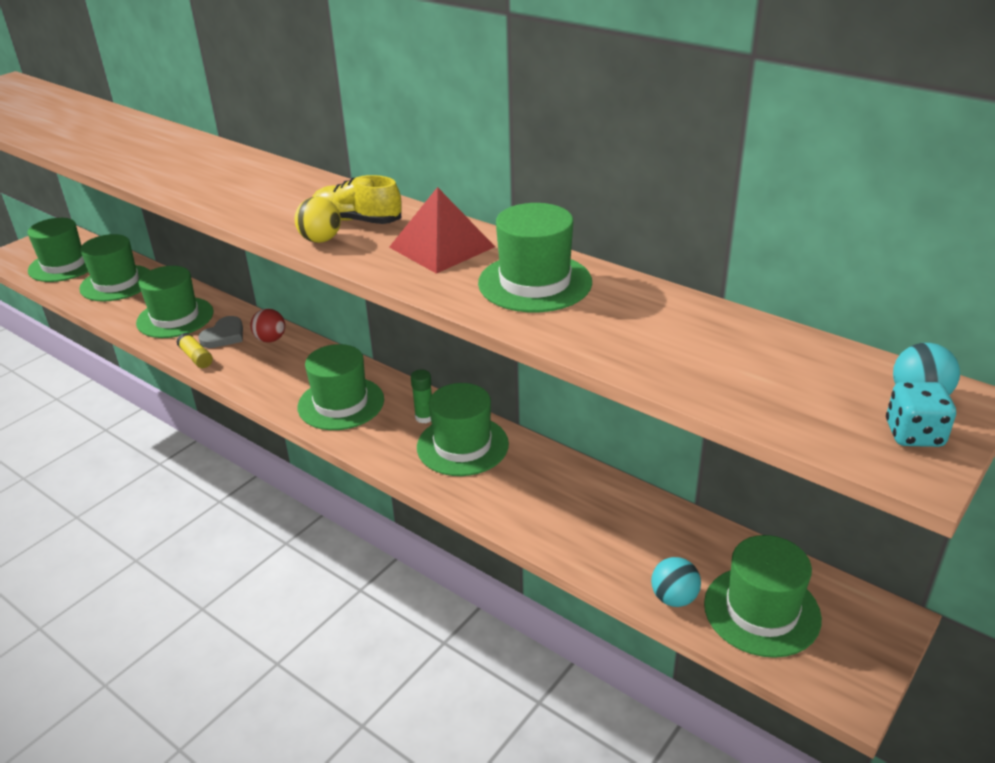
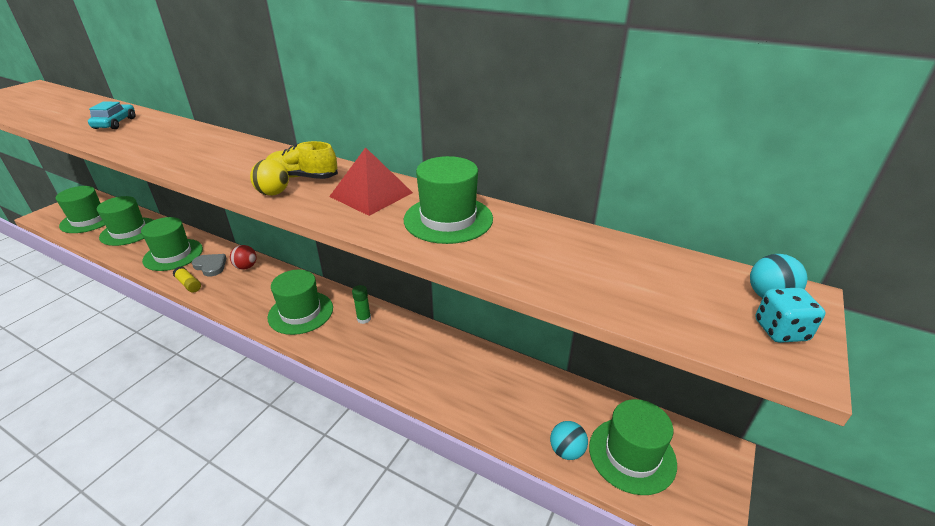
camera: 10 degrees left, 0 degrees up
grey heart [198,316,243,348] -> grey heart turned 75 degrees counterclockwise [192,254,226,276]
green hat [417,383,509,476] -> none
none -> turquoise car [88,102,135,129]

